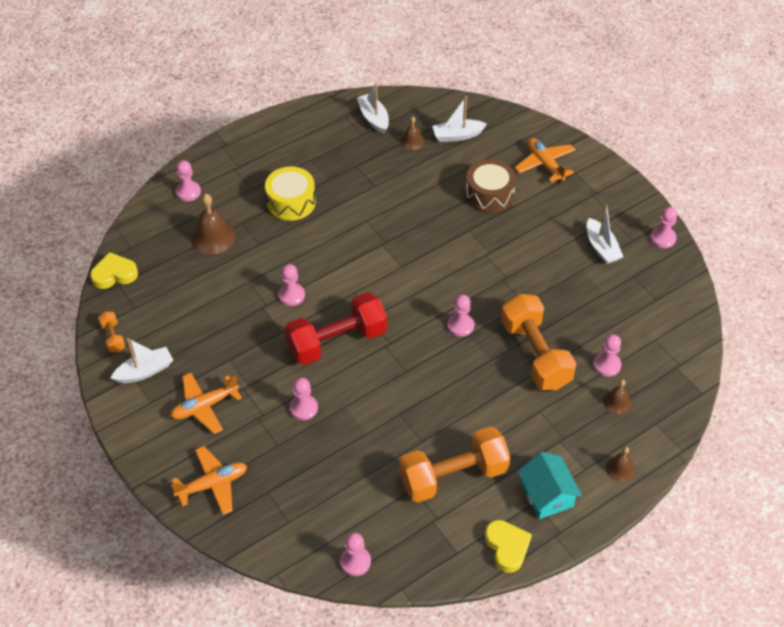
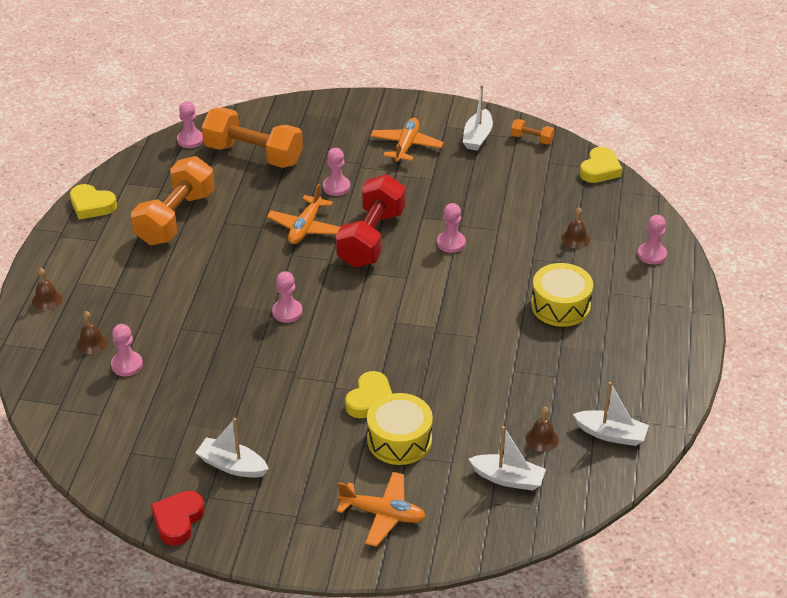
camera: 135 degrees right, 10 degrees down
orange plane [171,446,247,515] -> orange plane moved to [267,184,340,244]
brown bell [191,194,236,254] -> brown bell [561,207,590,249], size x0.57
white boat [432,96,487,142] -> white boat turned 75 degrees clockwise [469,426,546,491]
brown drum [465,159,516,213] -> yellow drum [367,393,433,465]
orange dumbbell [501,294,576,390] -> orange dumbbell moved to [202,107,303,168]
turquoise house [518,452,582,519] -> none
pink pawn [650,207,677,248] -> red heart [151,491,205,546]
none -> yellow heart [345,371,392,418]

